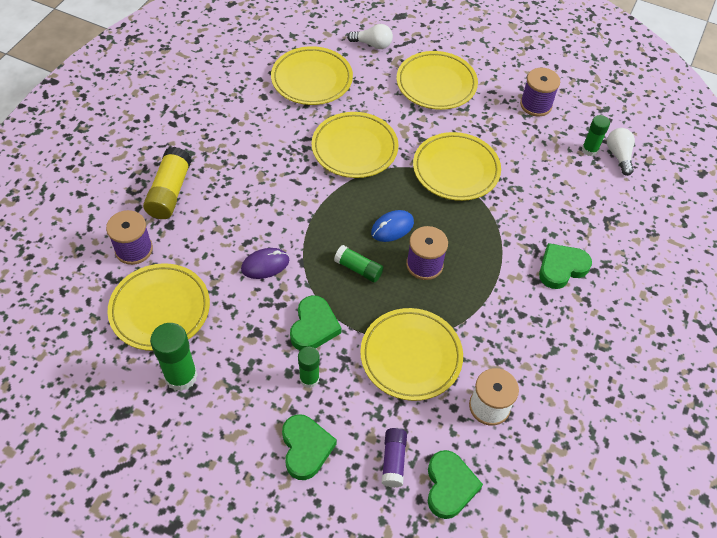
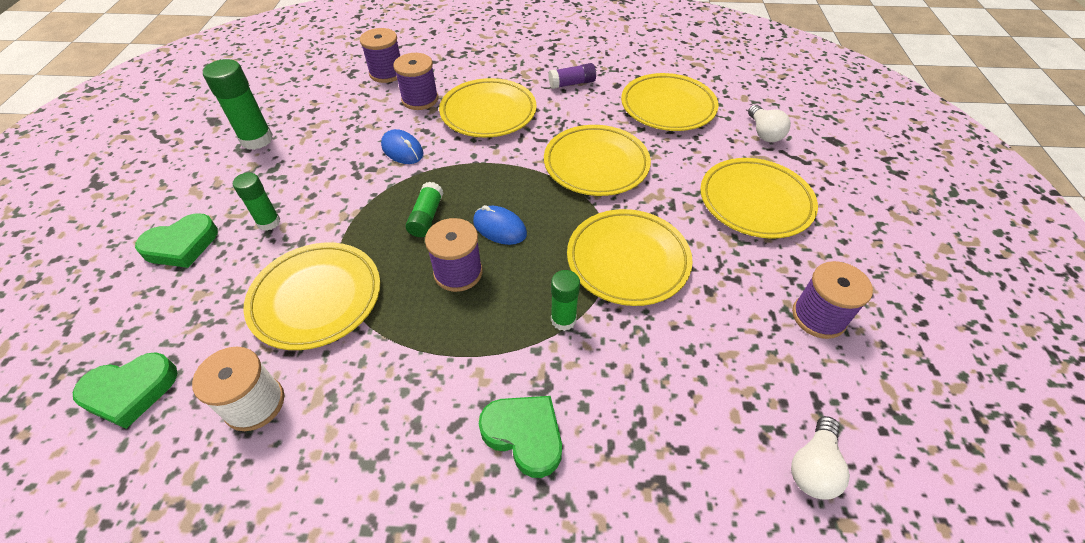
camera: 70 degrees right, 5 degrees down
yellow plate [107,263,210,351] -> yellow plate moved to [439,78,537,137]
yellow glue stick [143,147,192,219] -> none
purple mouse [241,248,289,279] -> blue mouse [381,129,423,164]
green heart [290,295,341,350] -> none
purple glue stick [382,428,407,488] -> purple glue stick moved to [548,63,596,89]
green glue stick [582,115,610,156] -> green glue stick moved to [551,270,580,331]
white light bulb [607,128,635,176] -> white light bulb turned 150 degrees clockwise [791,416,850,500]
none -> purple spool [393,53,438,110]

